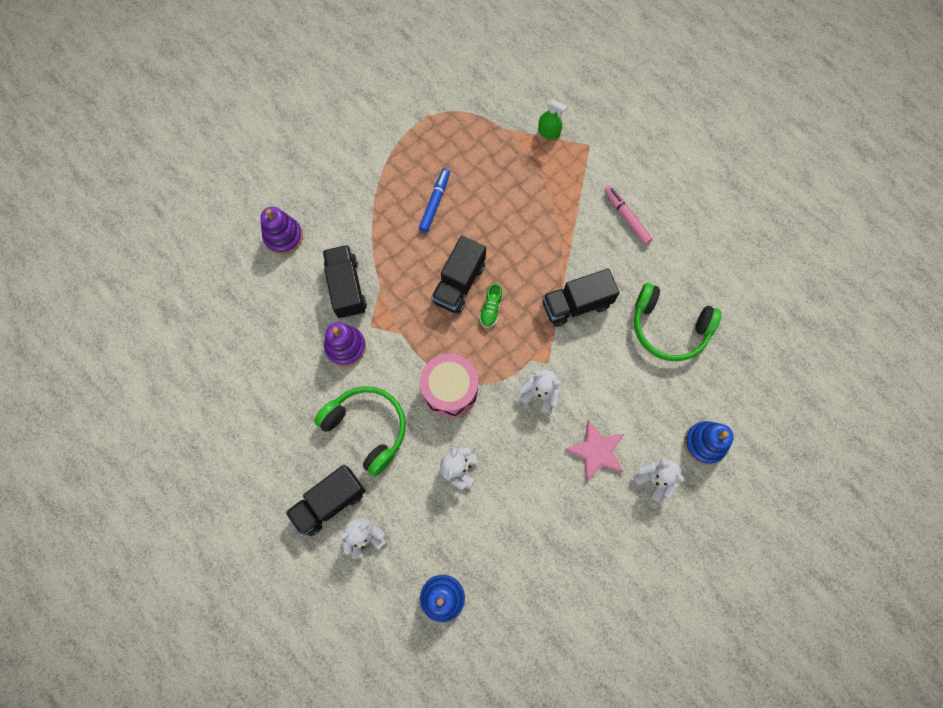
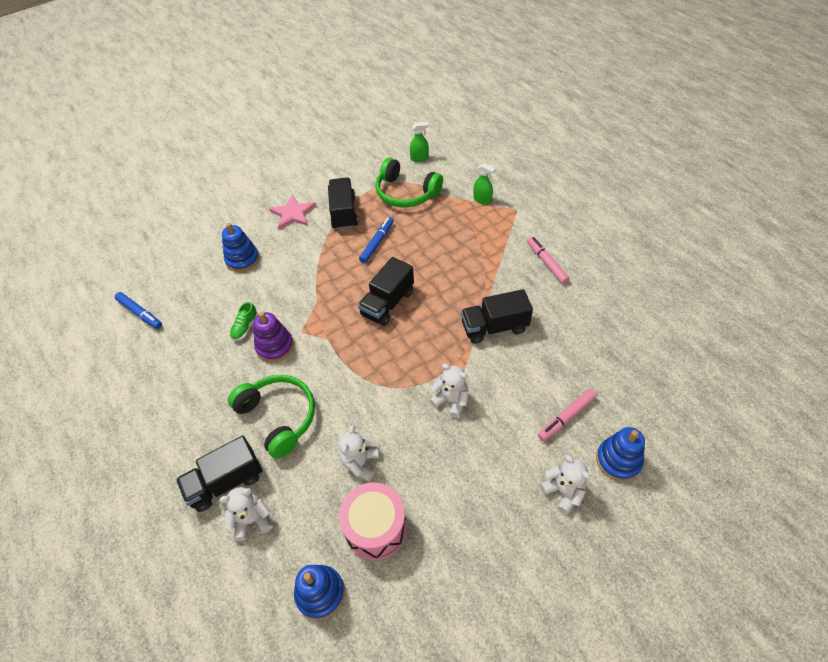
camera: 10 degrees right, 20 degrees down
purple stacking toy [260,207,303,255] -> blue stacking toy [222,223,260,272]
black truck [323,245,367,318] -> black truck moved to [328,177,358,230]
pink drum [420,354,478,418] -> pink drum moved to [339,482,407,560]
green shoe [479,283,503,328] -> green shoe moved to [230,302,258,341]
pink star [564,420,624,482] -> pink star moved to [269,195,316,229]
green headphones [634,283,722,361] -> green headphones moved to [375,158,443,208]
none -> blue marker [115,292,162,329]
none -> green spray bottle [410,122,429,162]
none -> pink marker [538,389,597,441]

